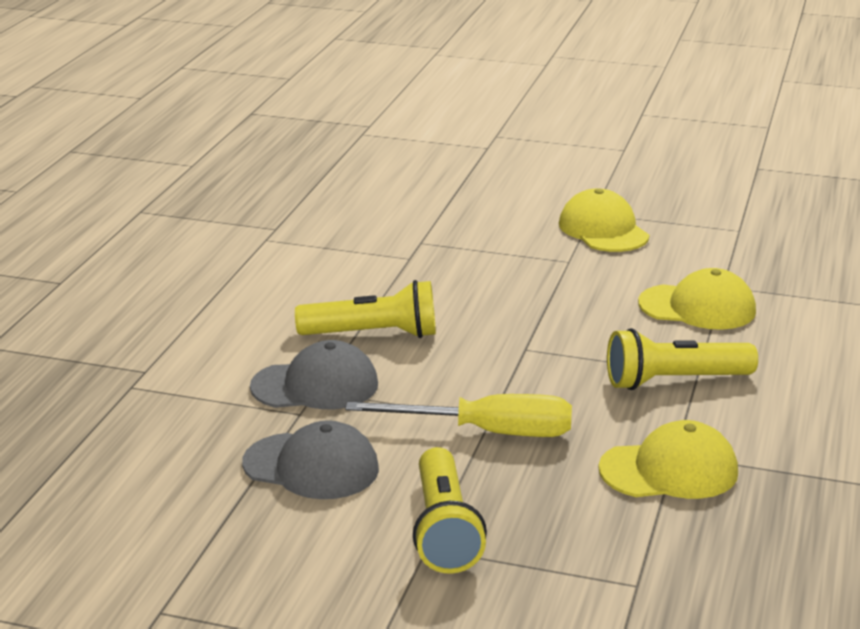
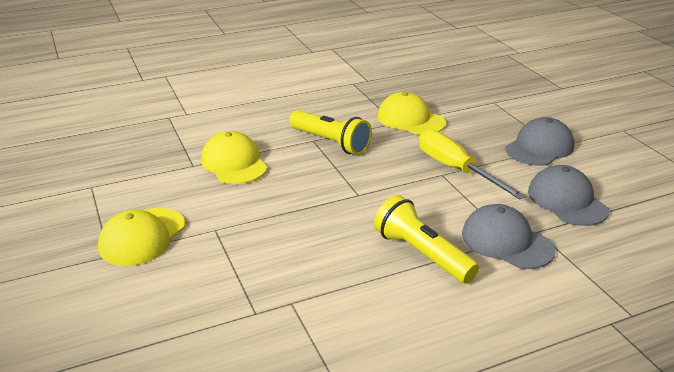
camera: 130 degrees left, 5 degrees up
yellow flashlight [413,447,487,574] -> grey cap [505,117,574,166]

